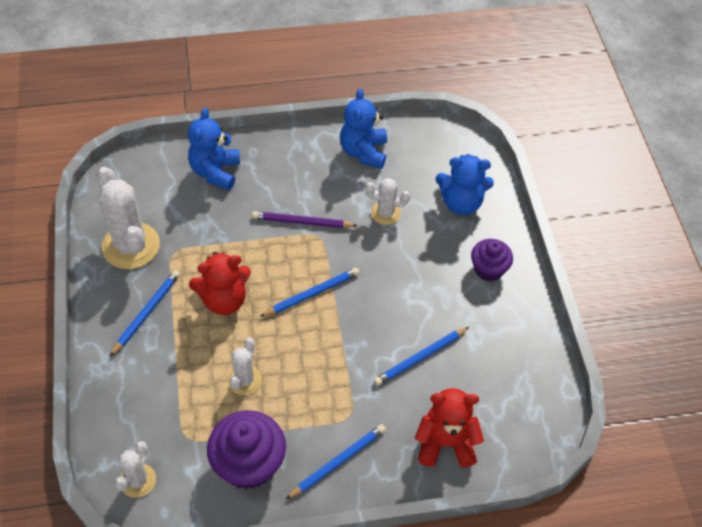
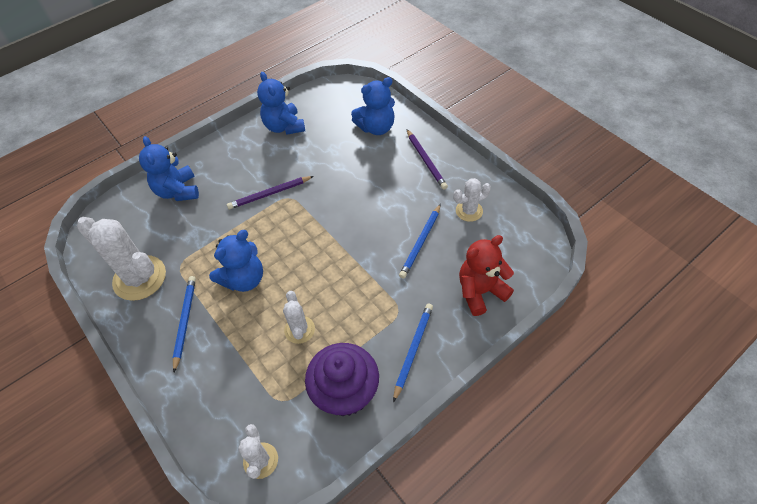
camera: 25 degrees left, 0 degrees up
red teddy bear [189,252,251,315] -> blue teddy bear [209,230,263,292]
blue pencil [260,268,359,317] -> none
white cactus [365,178,410,225] -> white cactus moved to [453,178,491,222]
purple cupcake [471,239,513,282] -> purple pencil [407,130,448,190]

